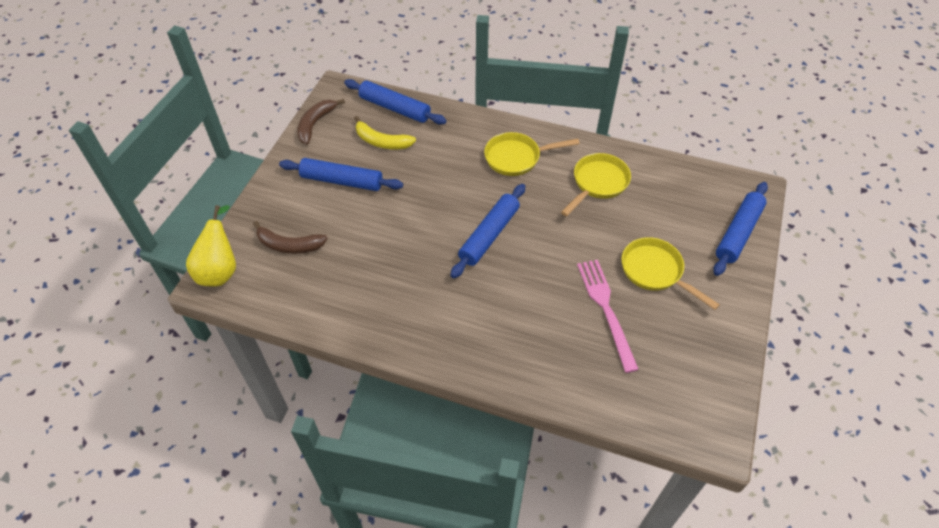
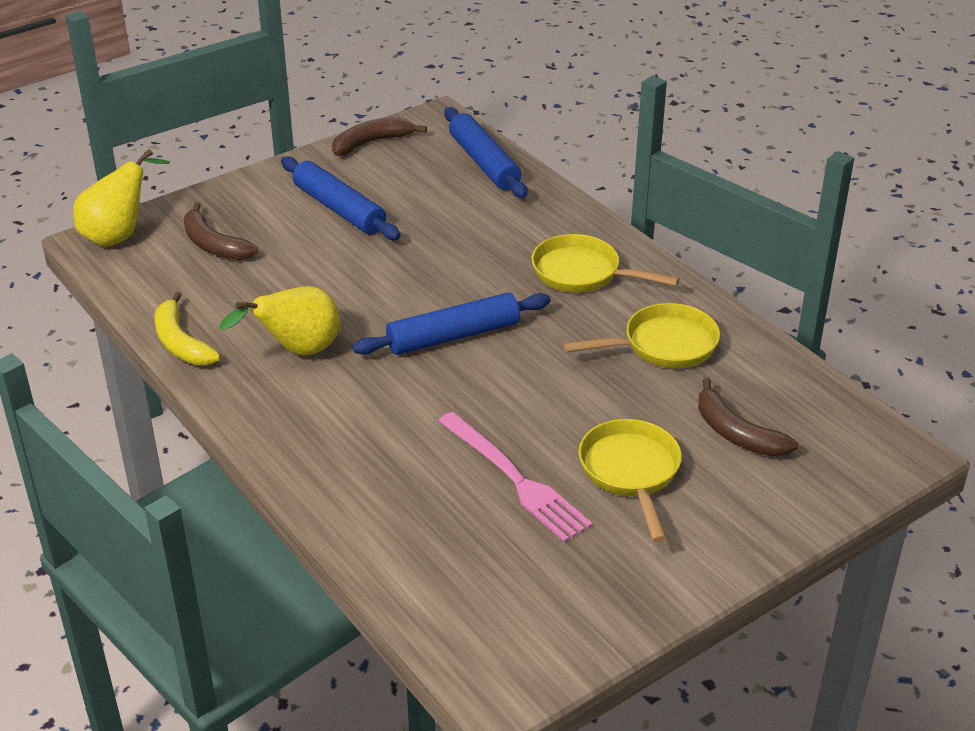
camera: 35 degrees right, 15 degrees down
yellow banana [354,116,416,149] -> yellow banana moved to [155,292,221,365]
pink fork [577,260,639,373] -> pink fork turned 120 degrees clockwise [438,412,593,542]
blue rolling pin [713,182,768,276] -> none
none -> yellow pear [219,286,340,356]
none -> brown banana [698,378,798,457]

